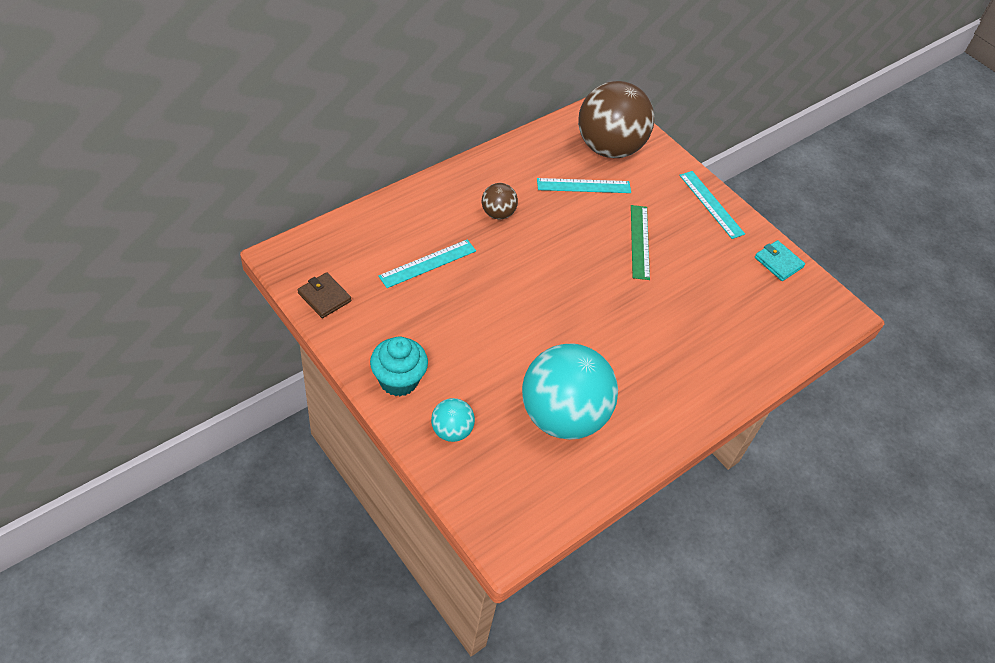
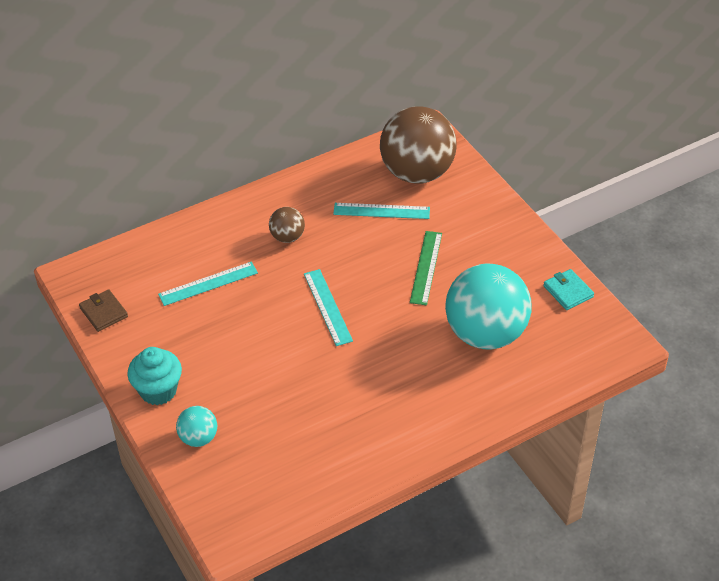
camera: 15 degrees right, 5 degrees down
turquoise ball [522,344,618,440] -> turquoise ball moved to [445,263,532,349]
turquoise ruler [679,171,745,239] -> turquoise ruler moved to [304,269,353,346]

